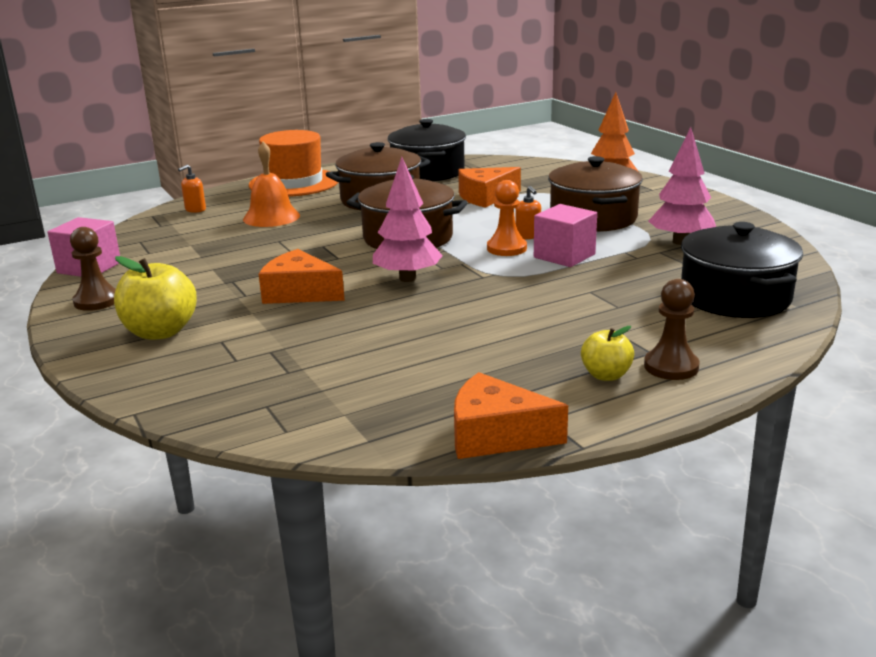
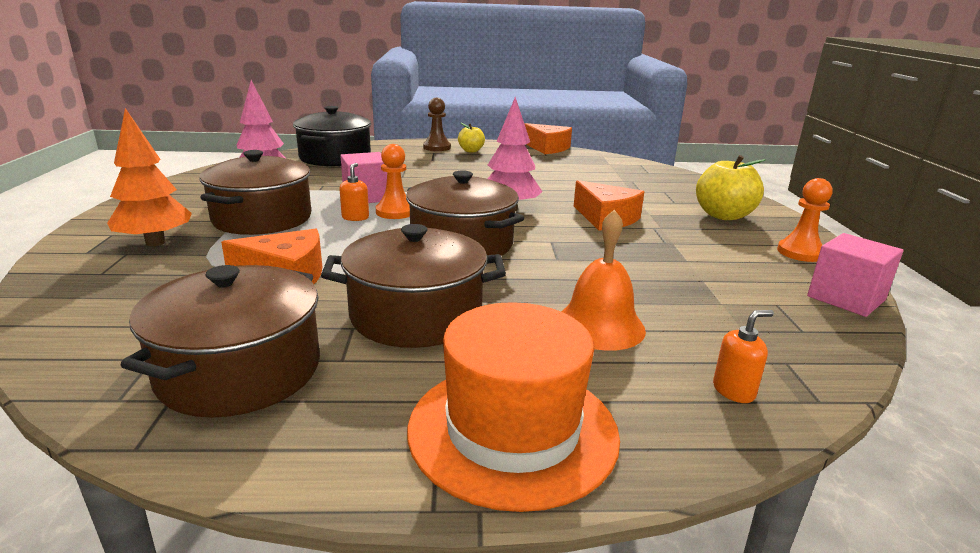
camera: 155 degrees left, 0 degrees up
brown pawn [70,227,116,311] -> orange pawn [777,178,833,262]
black pot [387,119,466,182] -> brown pot [120,265,320,418]

